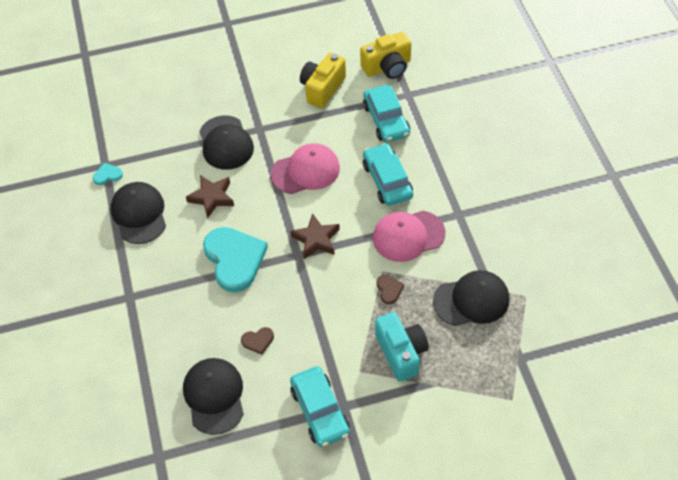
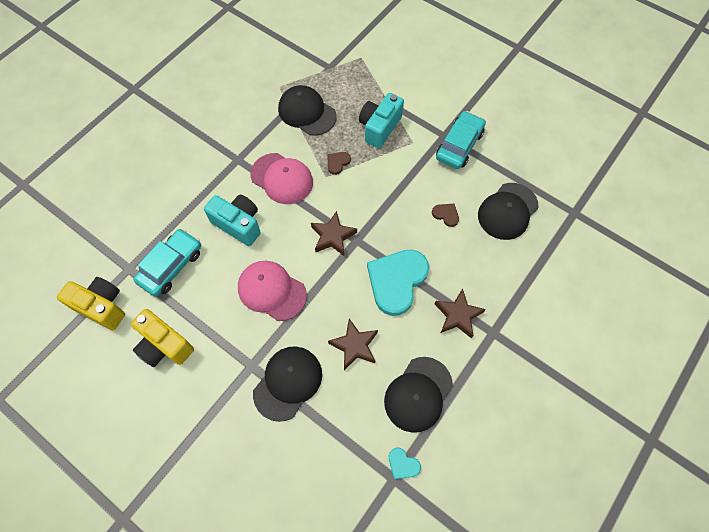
camera: 130 degrees left, 10 degrees up
yellow camera [300,53,346,108] -> yellow camera turned 45 degrees clockwise [131,309,194,367]
turquoise car [363,143,413,206] -> turquoise camera [204,195,261,246]
none -> brown star [435,288,486,338]

